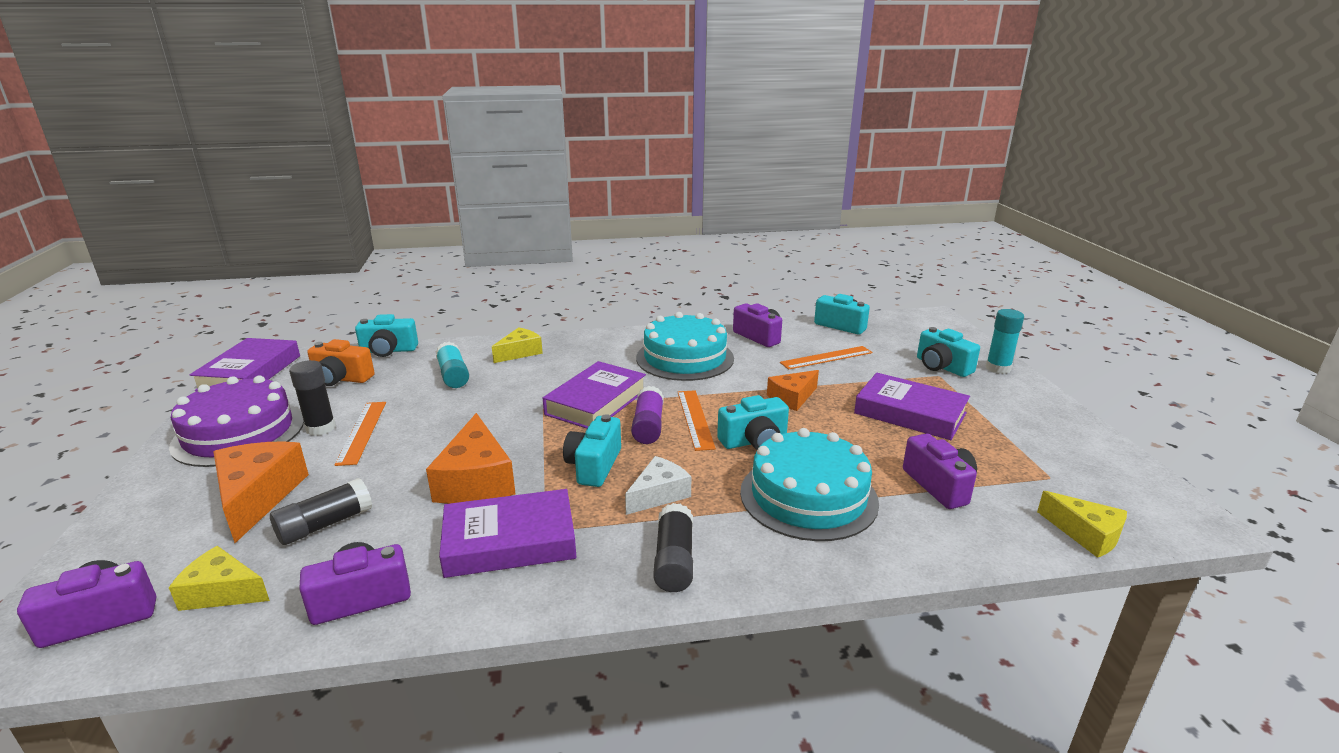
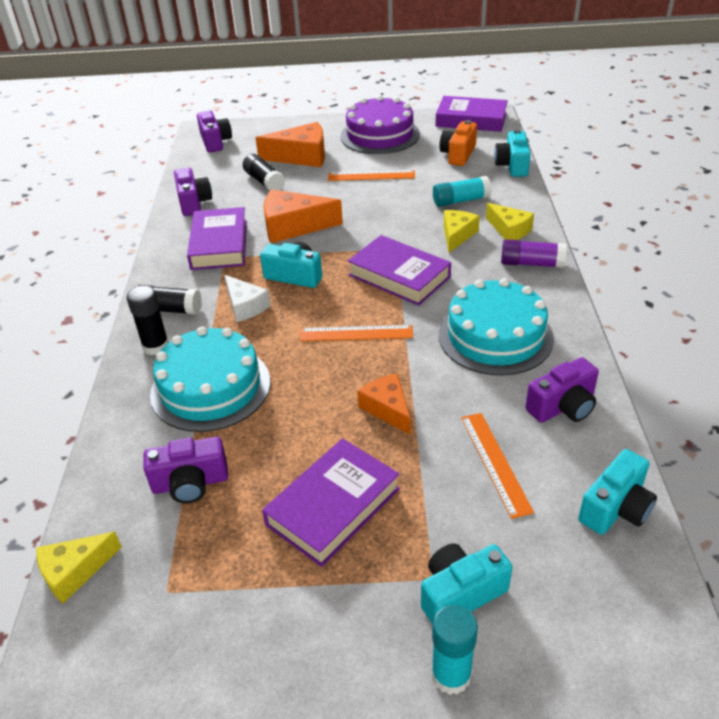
camera: 100 degrees right, 15 degrees up
yellow cheese [168,546,270,611] -> yellow cheese moved to [444,210,480,253]
black glue stick [289,360,336,436] -> black glue stick moved to [127,286,169,355]
purple glue stick [631,386,664,444] -> purple glue stick moved to [501,239,567,268]
turquoise camera [717,395,789,450] -> none

